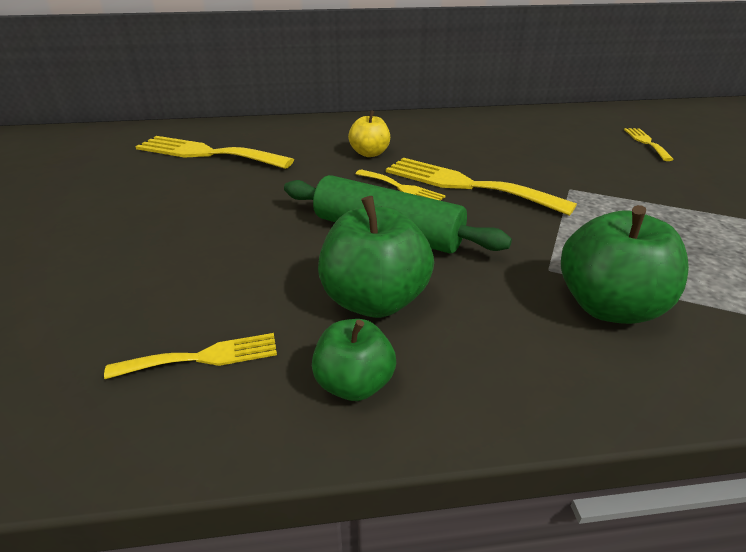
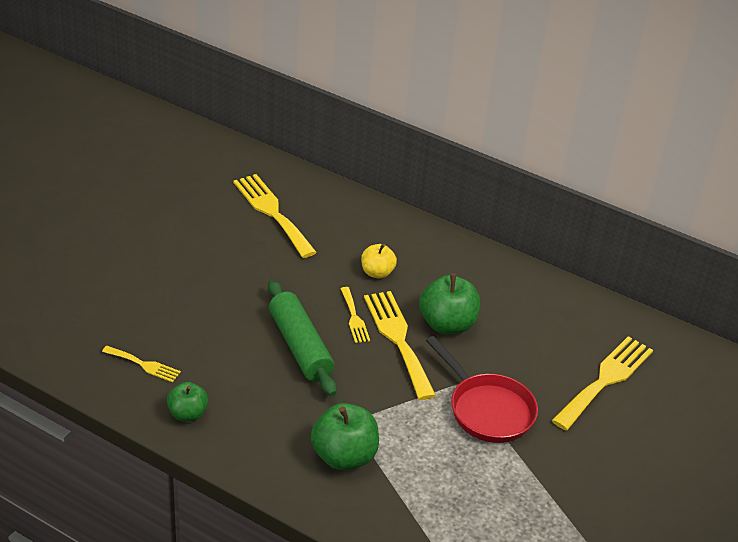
camera: 35 degrees right, 5 degrees up
green apple [318,196,434,318] -> green apple moved to [419,273,480,334]
yellow fork [624,128,674,161] -> yellow fork [551,336,653,430], size x1.91
none -> red pan [426,336,538,443]

